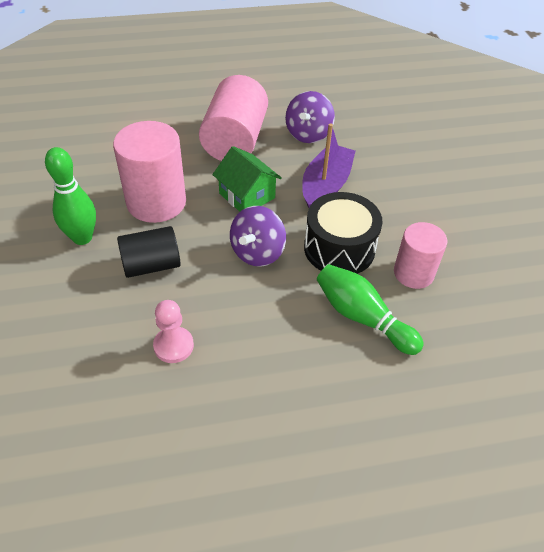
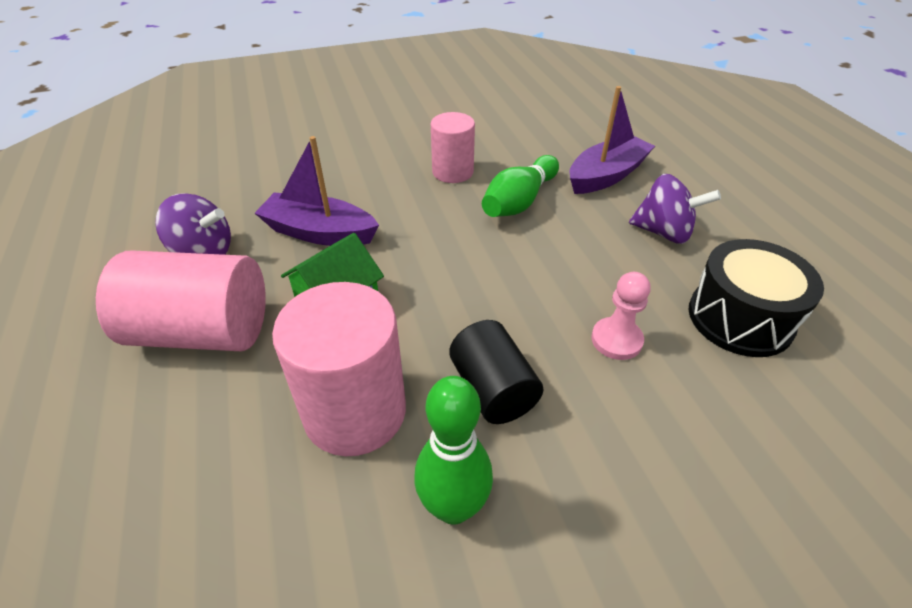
camera: 95 degrees left, 5 degrees down
purple spinning top [230,206,286,267] -> purple spinning top moved to [629,174,721,244]
black drum [304,192,383,274] -> black drum moved to [689,239,824,357]
none -> purple boat [570,86,655,194]

